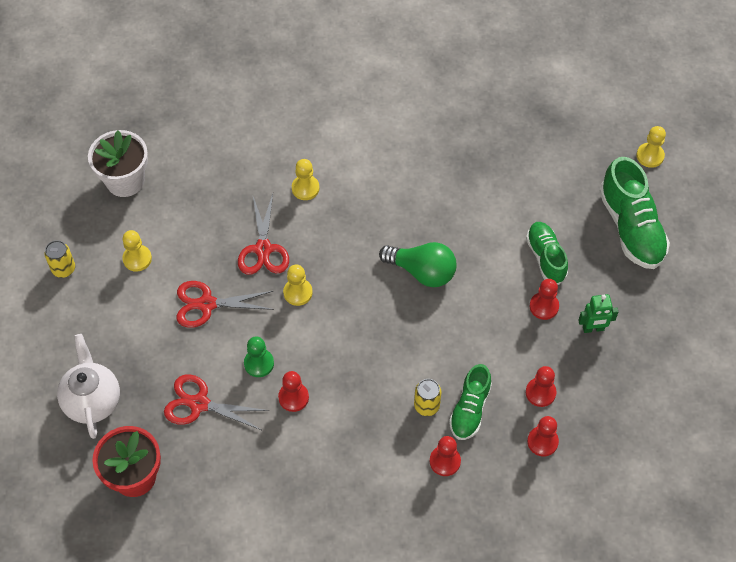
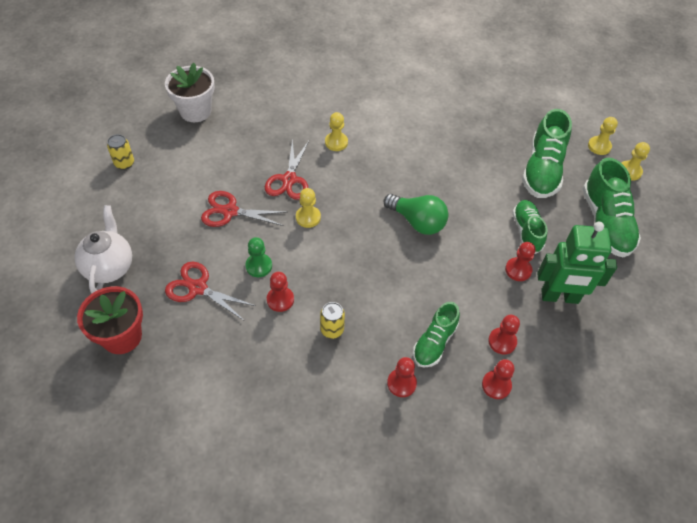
camera: 10 degrees right, 5 degrees down
yellow pawn [122,230,152,272] -> yellow pawn moved to [588,117,618,155]
yellow can [414,379,441,416] -> yellow can moved to [320,302,345,339]
green robot [578,294,618,333] -> green robot [537,222,617,304], size x1.94
none -> green shoe [522,109,572,198]

